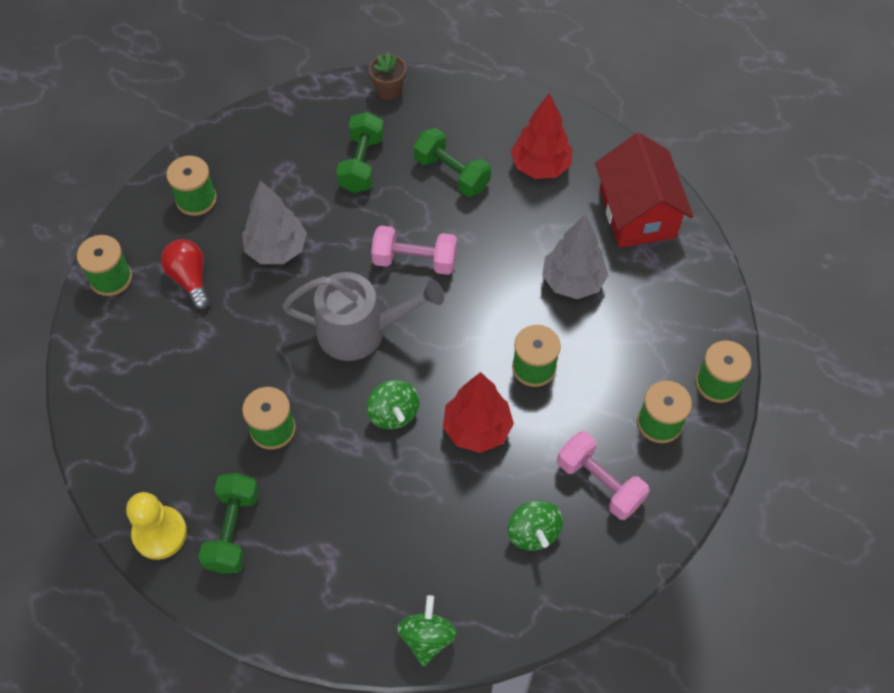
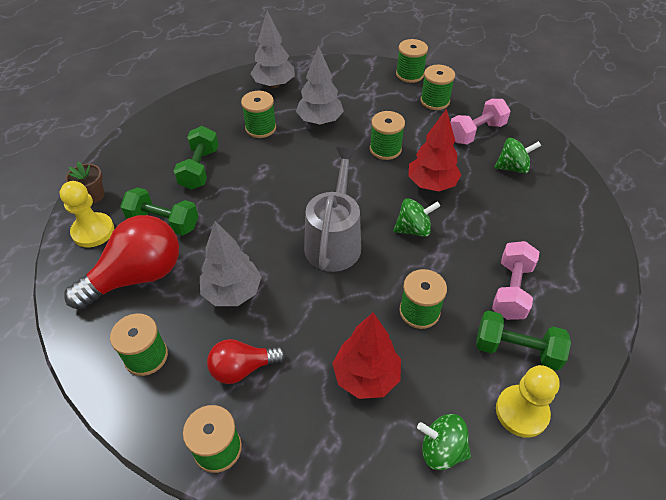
camera: 80 degrees left, 10 degrees down
pink dumbbell [371,226,457,275] -> pink dumbbell moved to [492,241,539,320]
green spinning top [397,595,457,667] -> green spinning top moved to [417,414,471,470]
green dumbbell [413,128,491,197] -> green dumbbell turned 45 degrees counterclockwise [174,126,219,190]
red tree [511,93,572,179] -> red tree moved to [332,313,401,399]
red house [595,133,693,248] -> grey tree [250,11,295,88]
none -> yellow pawn [60,181,114,247]
none -> red light bulb [64,215,179,310]
none -> green spool [241,91,276,138]

